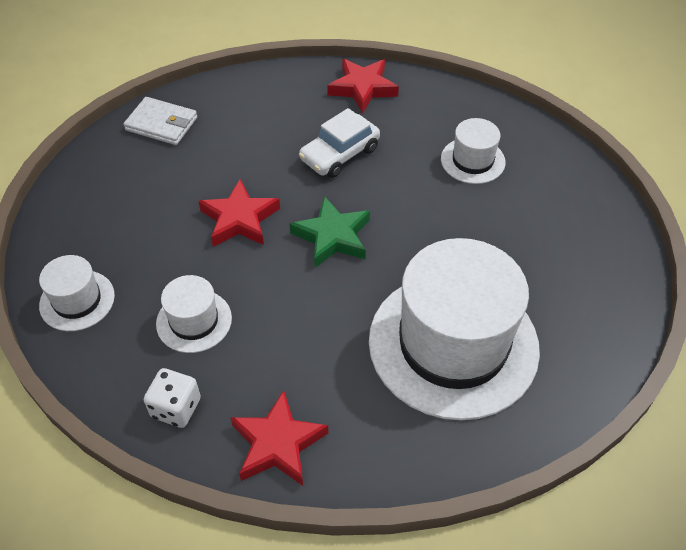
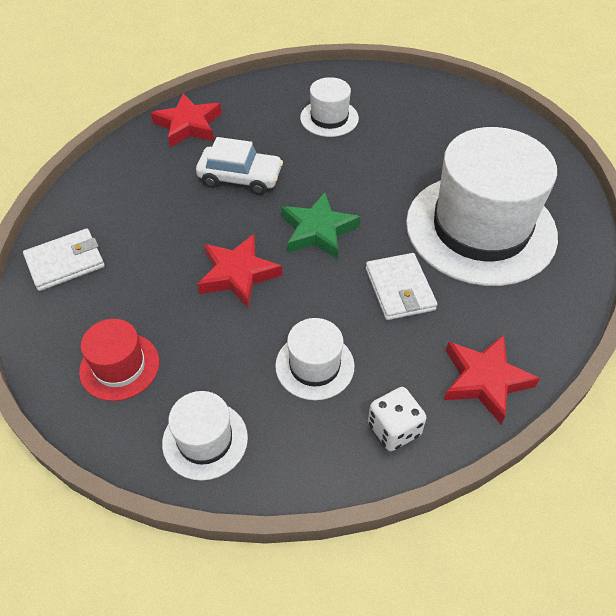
camera: 50 degrees left, 0 degrees up
white car [299,108,380,178] -> white car turned 75 degrees counterclockwise [196,137,283,195]
none -> red hat [79,319,159,401]
none -> white wallet [366,253,437,320]

